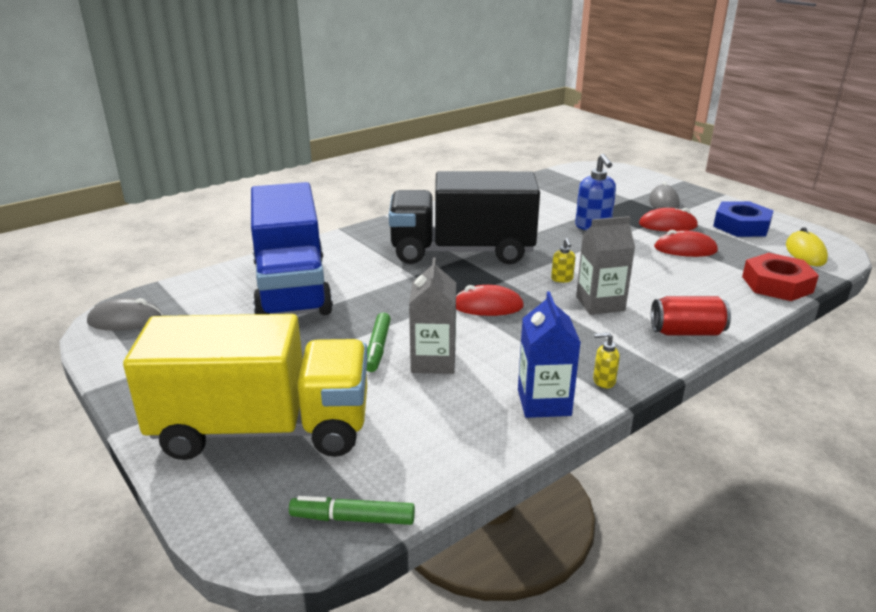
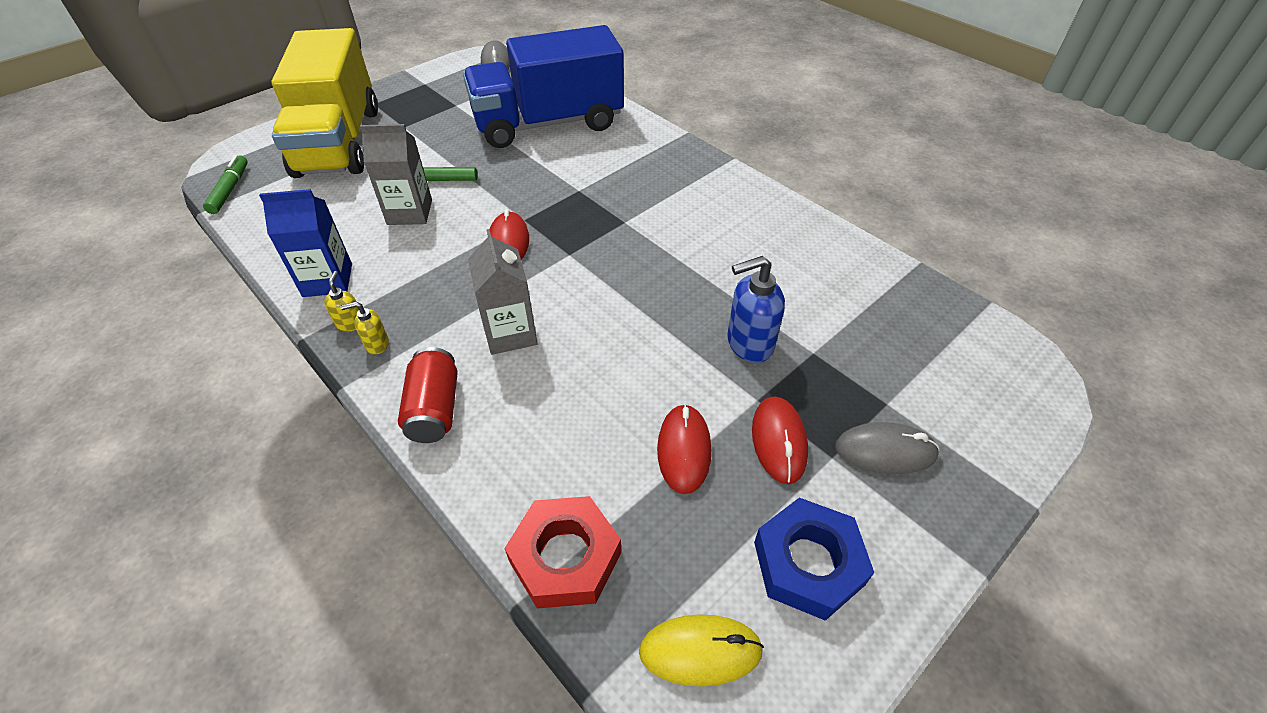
camera: 85 degrees right, 20 degrees up
black truck [389,171,540,264] -> none
yellow soap dispenser [551,238,575,283] -> yellow soap dispenser moved to [340,302,389,355]

